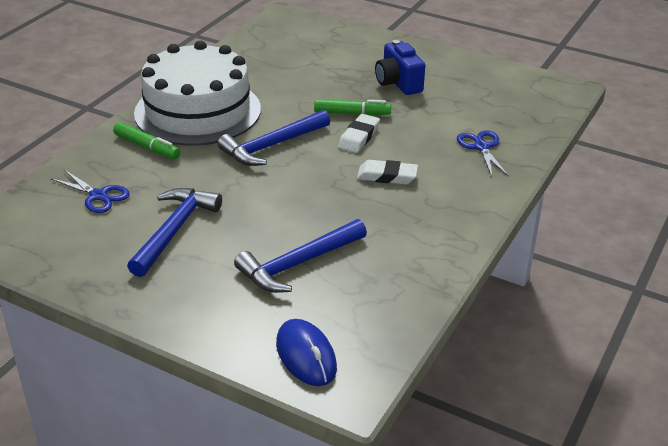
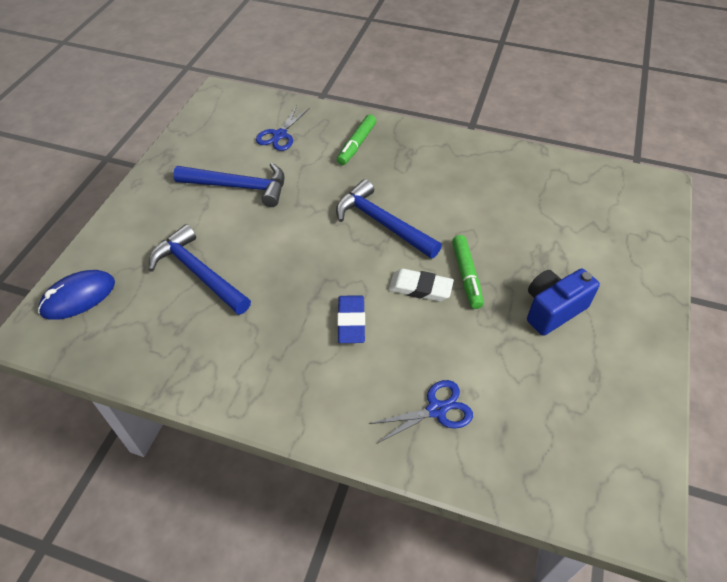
camera: 80 degrees right, 15 degrees up
white cake [134,41,261,146] -> none
white eraser [357,160,418,184] -> blue eraser [337,295,365,343]

